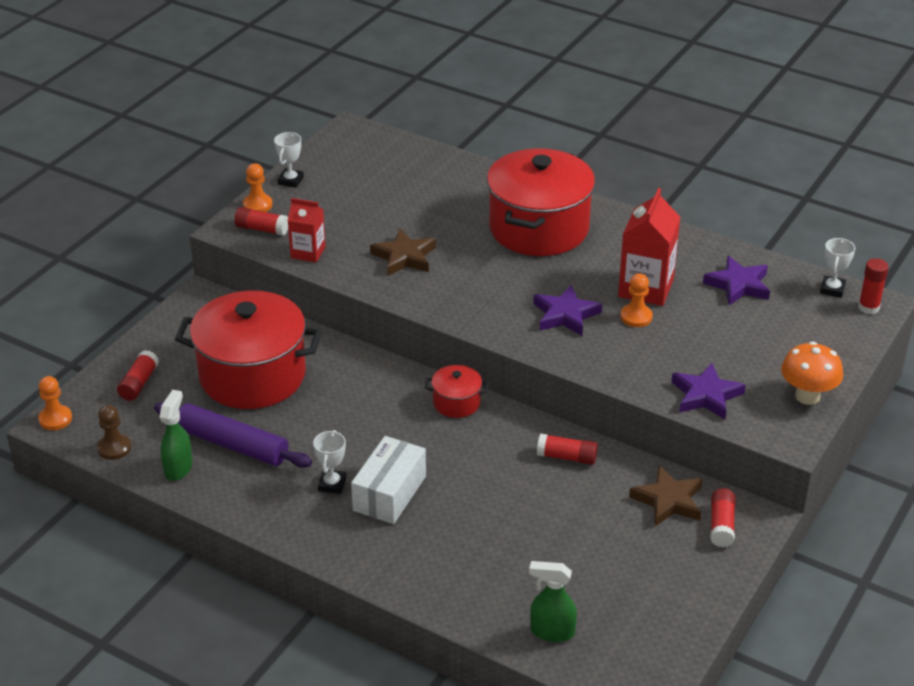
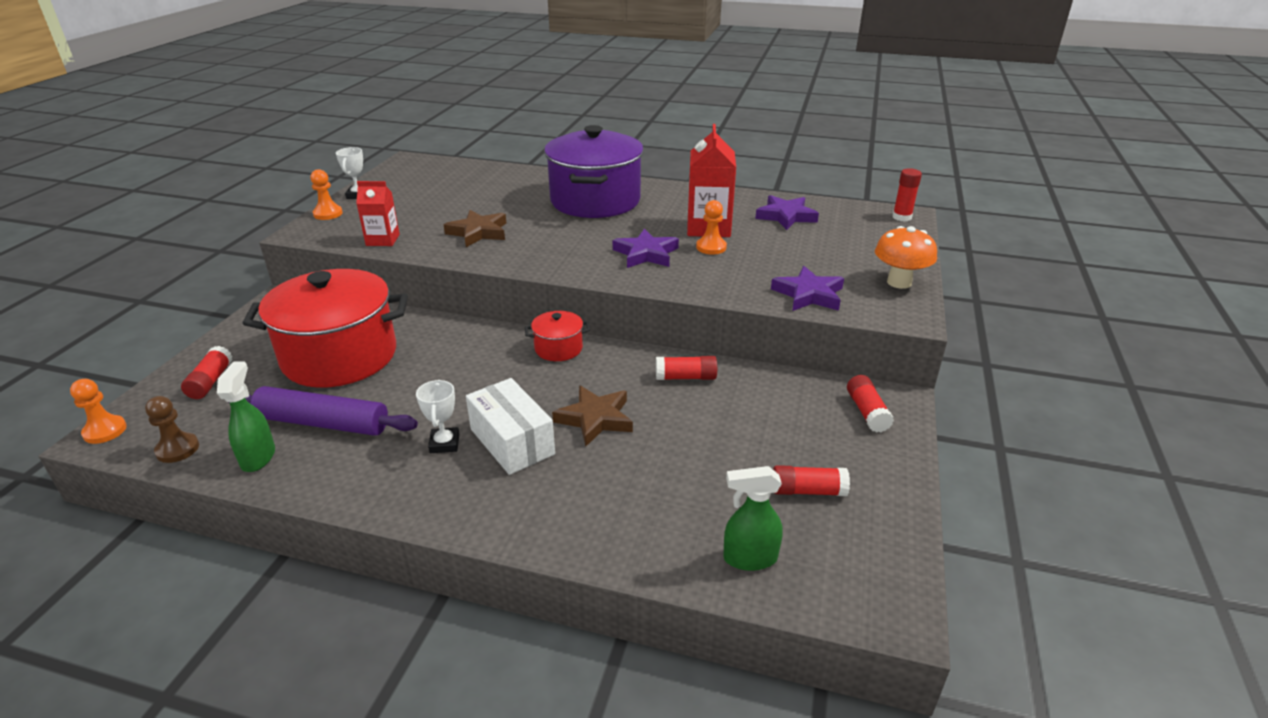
camera: 15 degrees left, 5 degrees down
red glue stick [234,207,288,236] -> red glue stick moved to [773,465,850,496]
white box [351,436,426,524] -> white box turned 45 degrees counterclockwise [466,378,555,475]
red pot [487,148,595,256] -> purple pot [544,125,644,218]
brown star [629,465,702,526] -> brown star moved to [552,385,633,446]
white trophy [820,238,855,298] -> none

